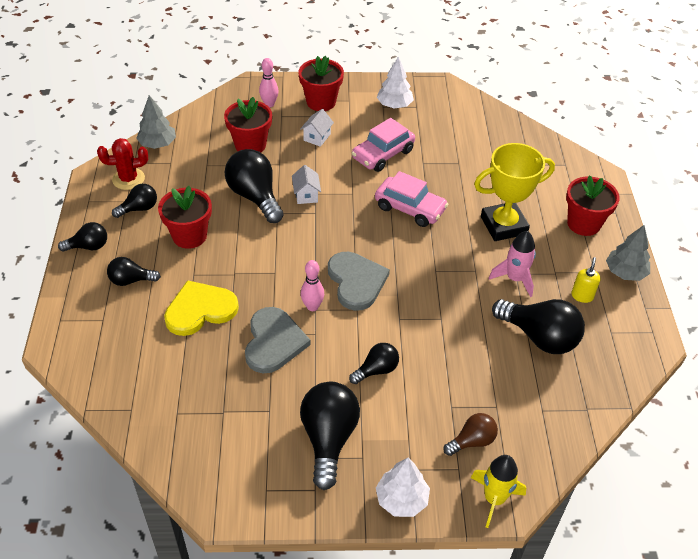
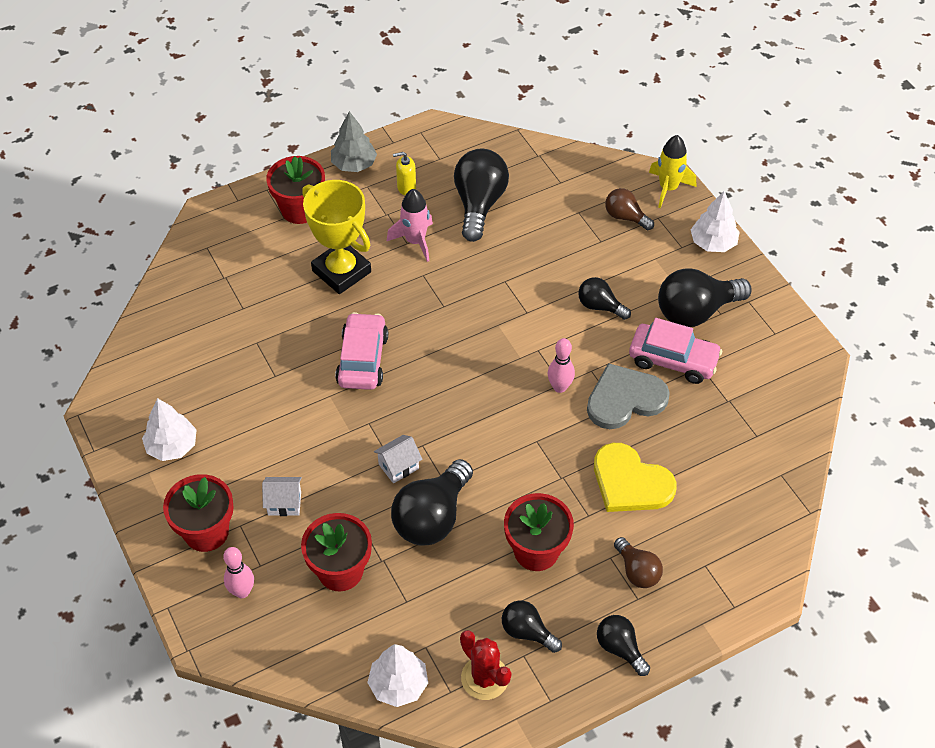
camera: 115 degrees left, 5 degrees up
black light bulb [107,257,161,286] -> brown light bulb [614,537,663,588]
grey tree [136,95,176,149] -> white tree [367,644,428,707]
grey heart [328,252,390,311] -> none
pink car [352,118,415,172] -> pink car moved to [629,318,722,384]

